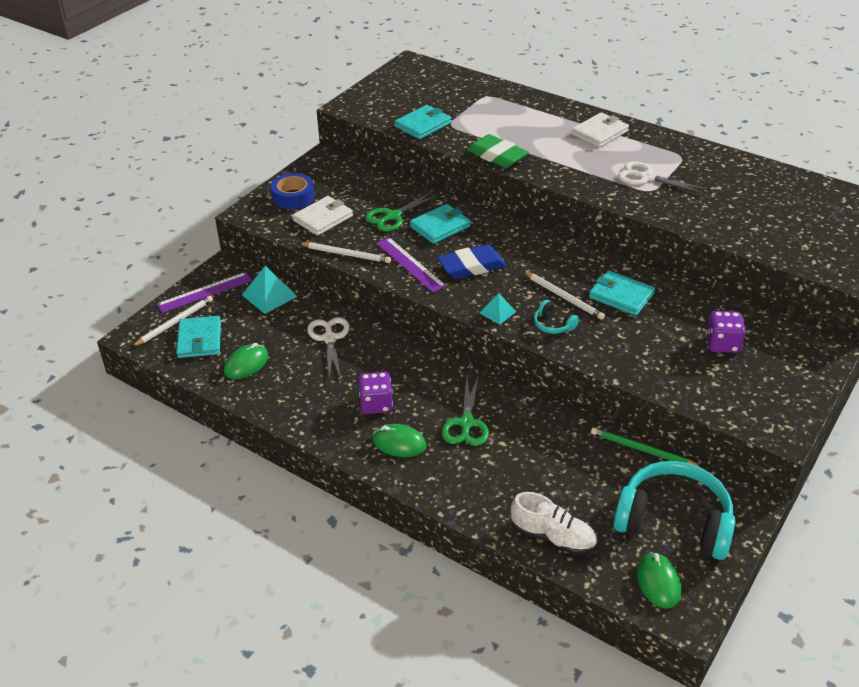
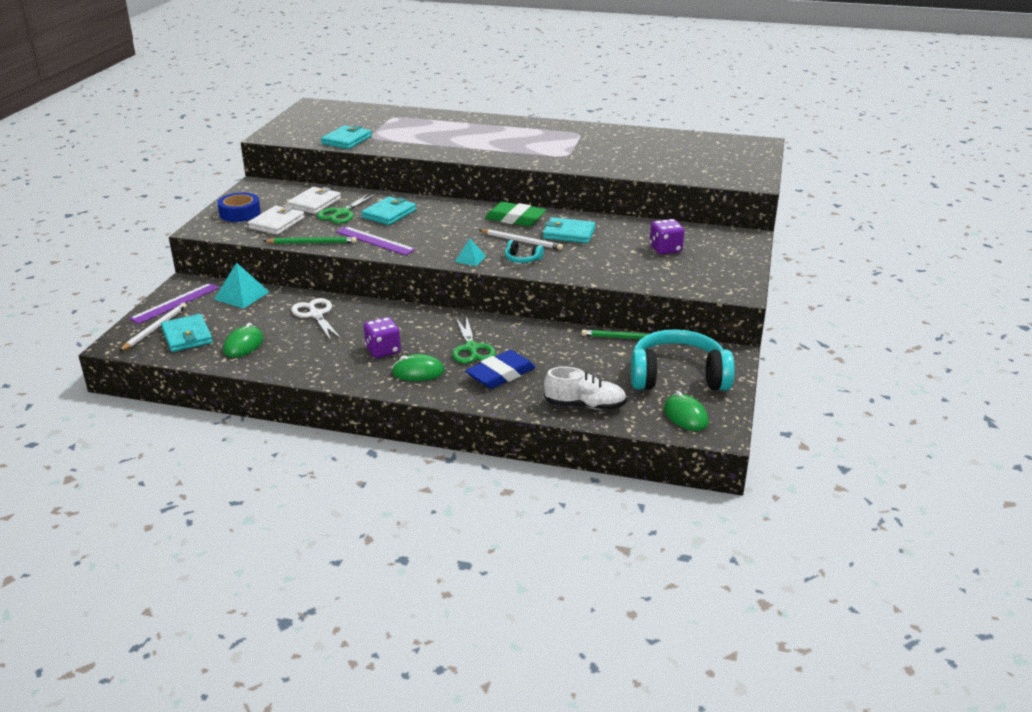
camera: 20 degrees left, 10 degrees down
white pencil [299,242,391,263] -> green pencil [264,237,357,244]
blue eraser [437,244,507,279] -> blue eraser moved to [465,350,536,389]
green eraser [467,134,529,168] -> green eraser moved to [485,202,546,226]
white wallet [572,112,629,148] -> white wallet moved to [287,187,341,214]
white scissors [618,161,707,193] -> none

